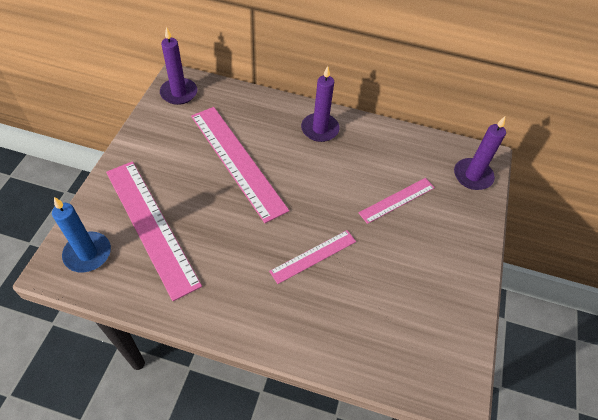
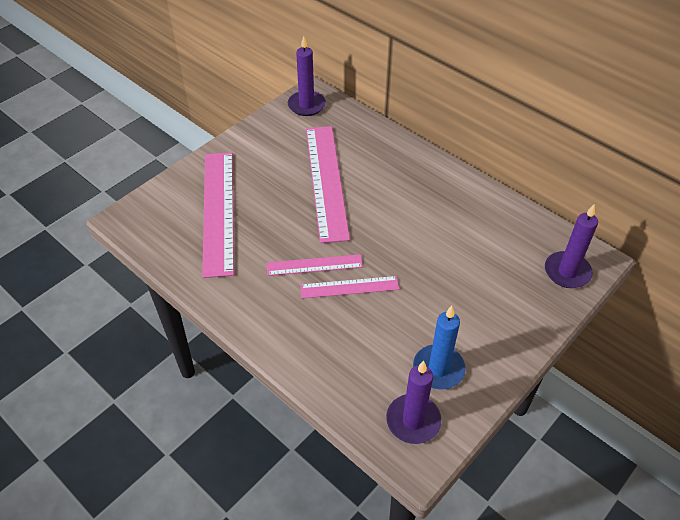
camera: 30 degrees right, 5 degrees down
blue candle [52,197,111,272] -> blue candle moved to [413,306,466,389]
purple candle [301,66,340,142] -> purple candle moved to [386,361,441,444]
pink ruler [358,178,435,224] -> pink ruler moved to [267,254,363,276]

